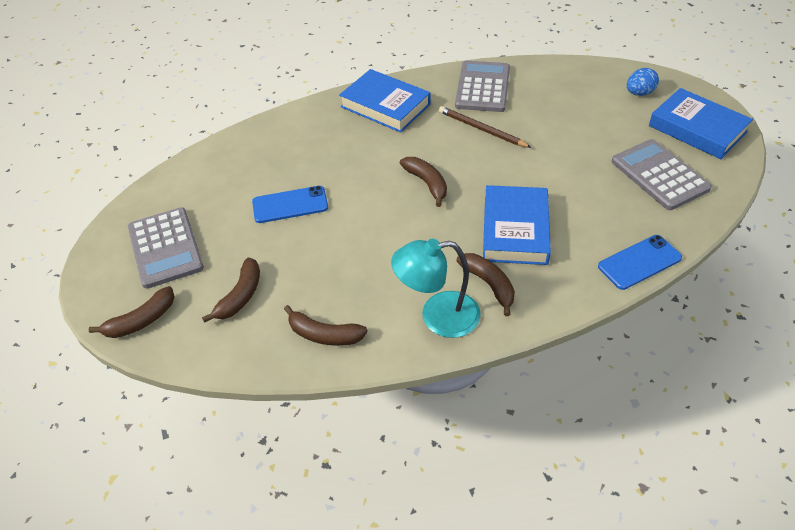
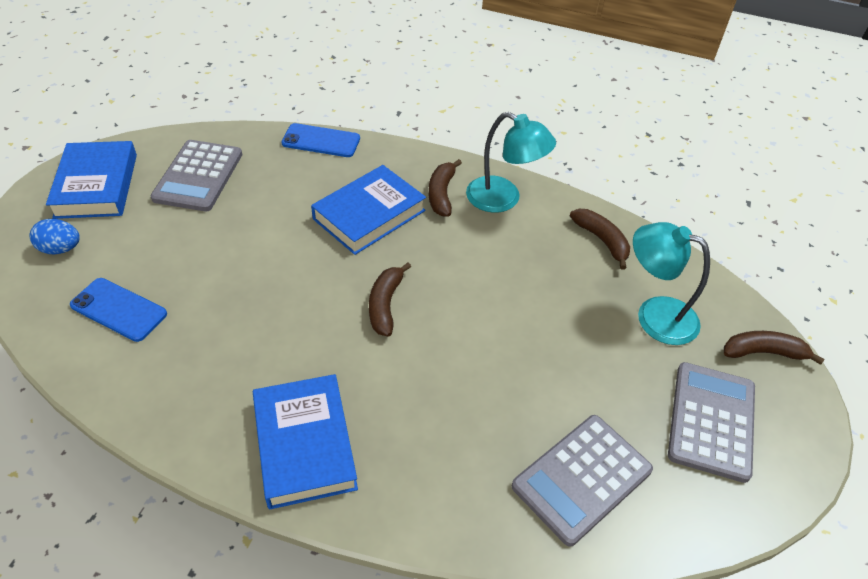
camera: 145 degrees left, 0 degrees up
brown banana [202,257,260,323] -> turquoise lamp [633,222,710,345]
blue phone [252,186,328,223] -> blue phone moved to [70,278,167,342]
brown pencil [439,106,532,148] -> none
grey calculator [455,61,510,112] -> grey calculator moved to [512,415,653,547]

